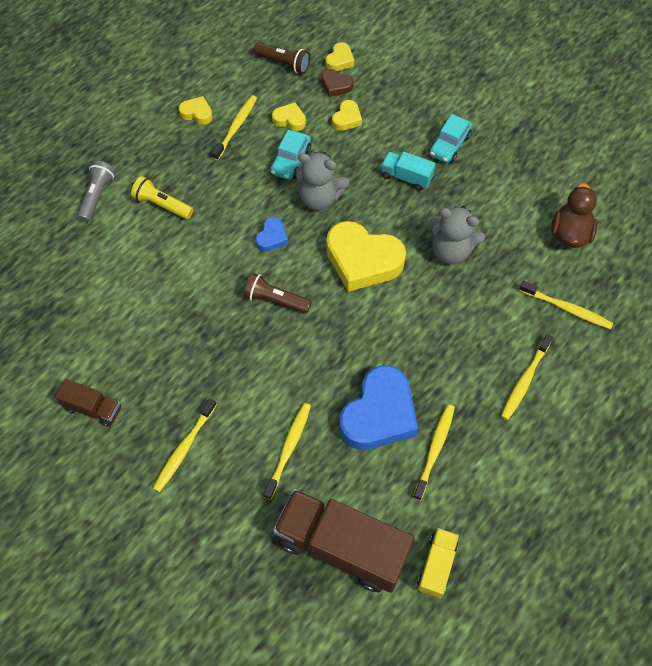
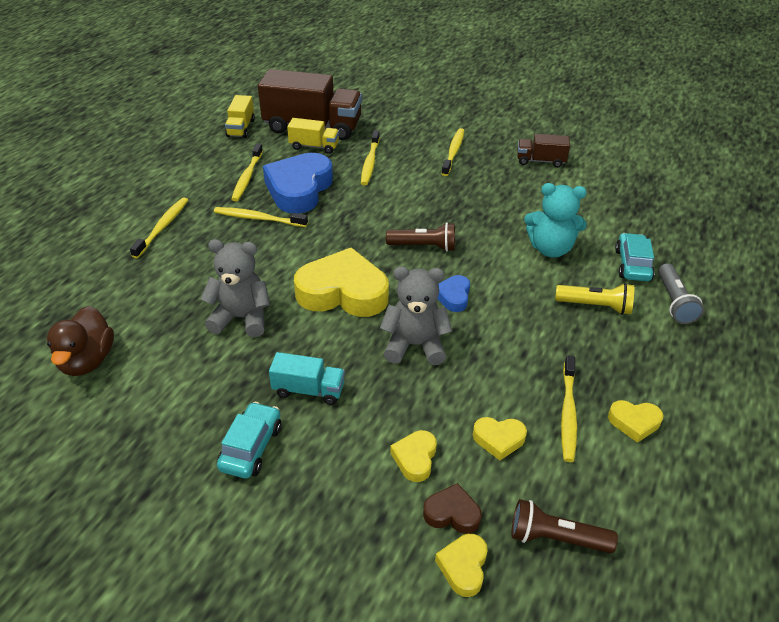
camera: 165 degrees right, 20 degrees down
turquoise car [270,130,311,180] -> turquoise car moved to [615,233,655,281]
yellow toothbrush [519,281,613,329] -> yellow toothbrush moved to [214,207,308,227]
none -> yellow truck [287,118,339,154]
none -> turquoise teddy bear [524,183,587,257]

